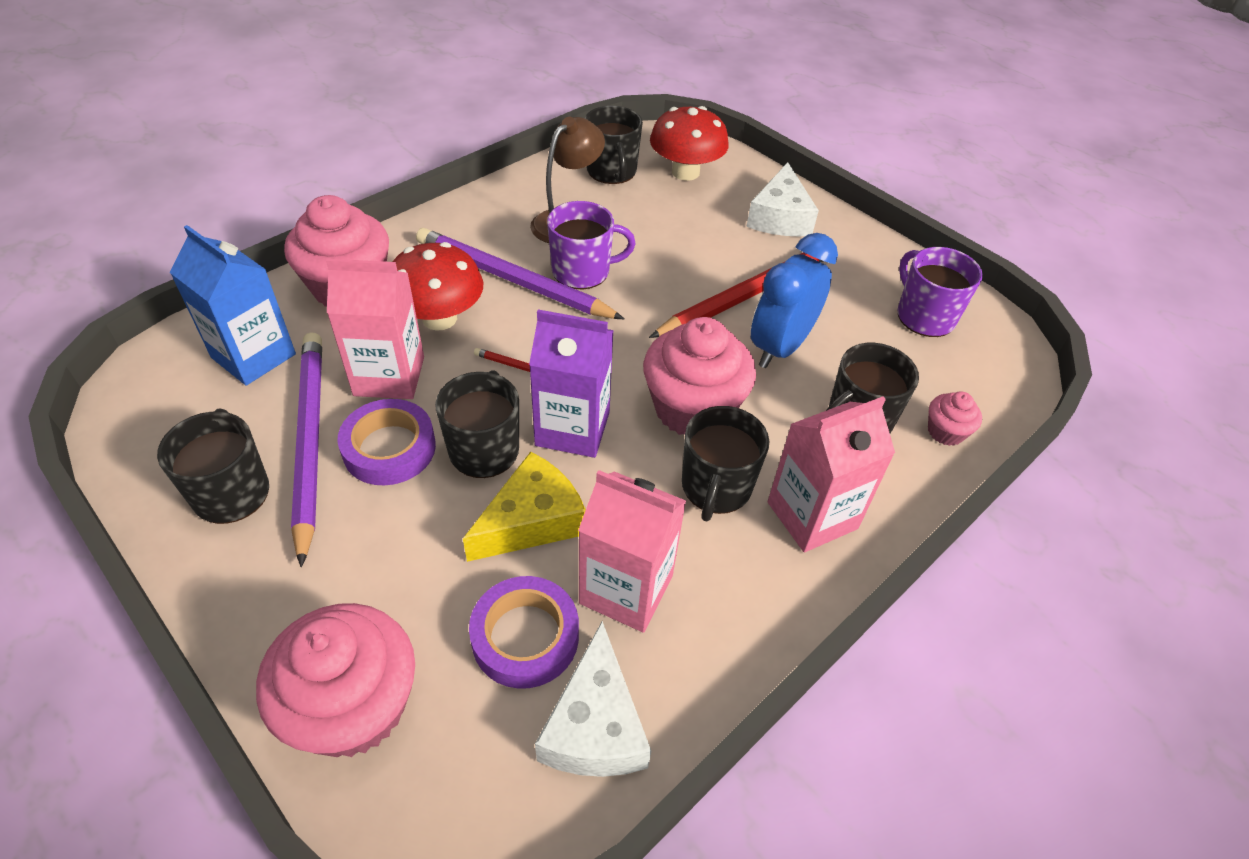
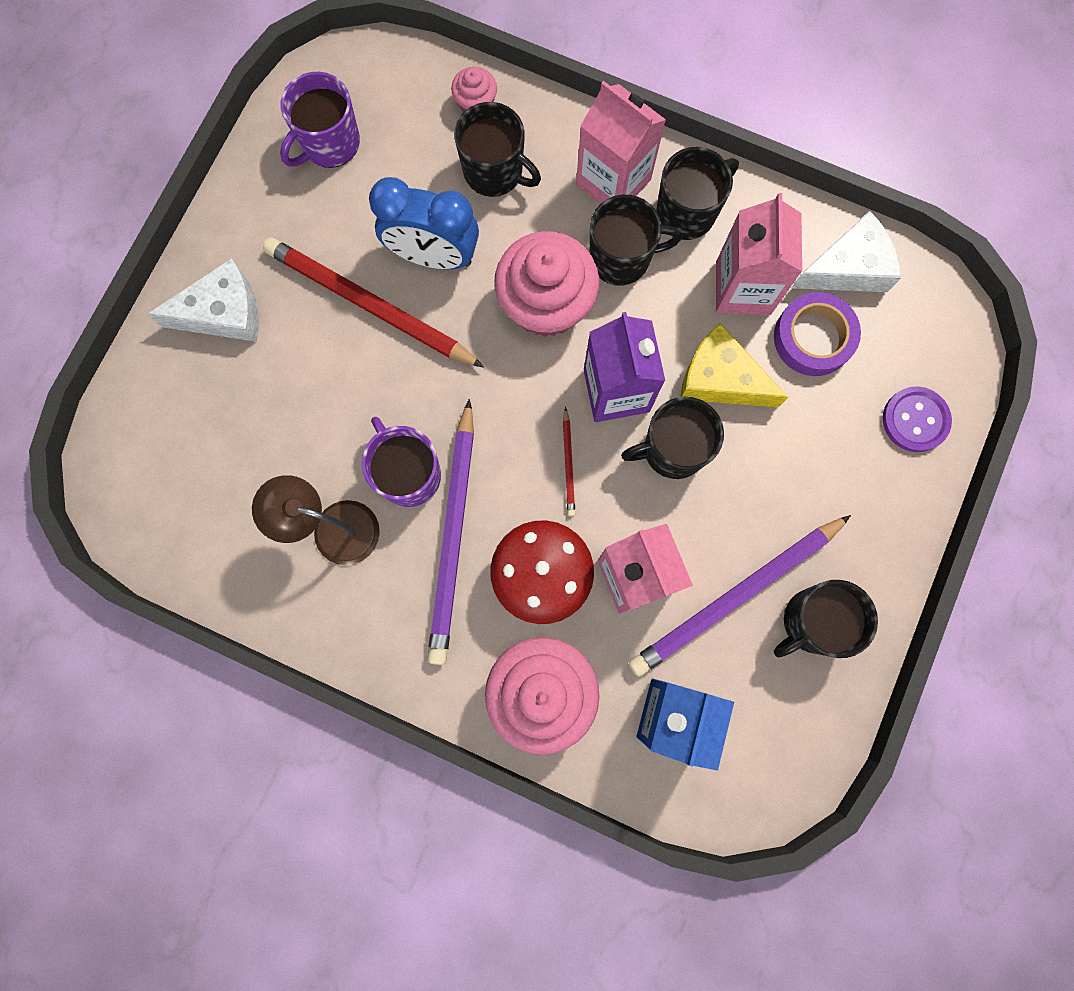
camera: 110 degrees left, 30 degrees up
pink cupcake [256,603,415,757] -> purple button [883,386,952,452]
purple tape [337,399,436,485] -> none
black mug [585,106,643,184] -> black mug moved to [656,147,739,240]
red mushroom [650,106,729,181] -> none

